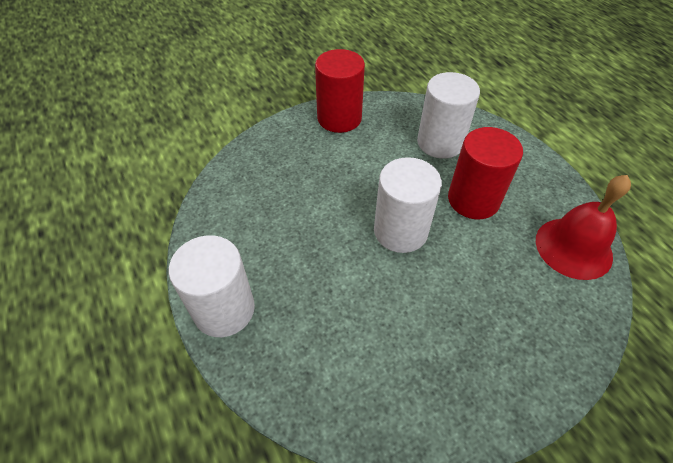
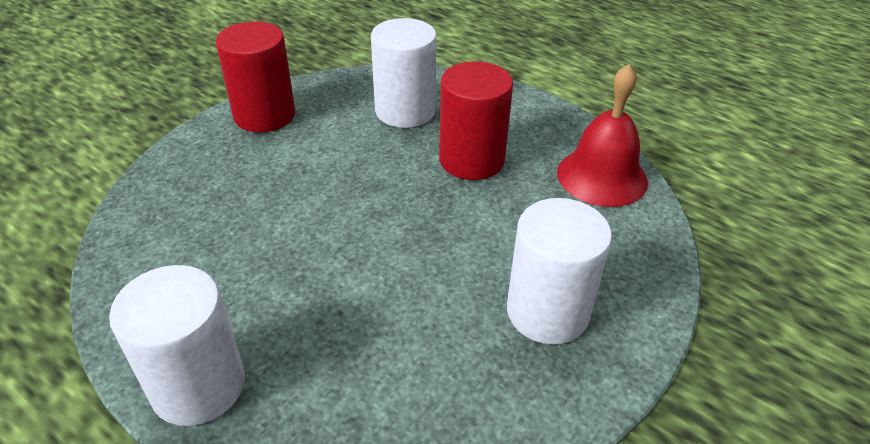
camera: 25 degrees left, 10 degrees down
white cylinder [374,157,442,253] -> white cylinder moved to [507,198,612,345]

